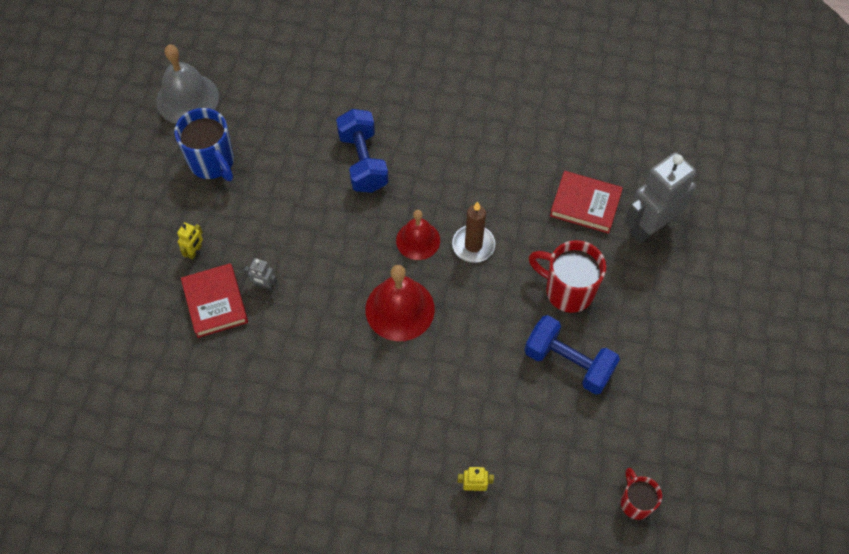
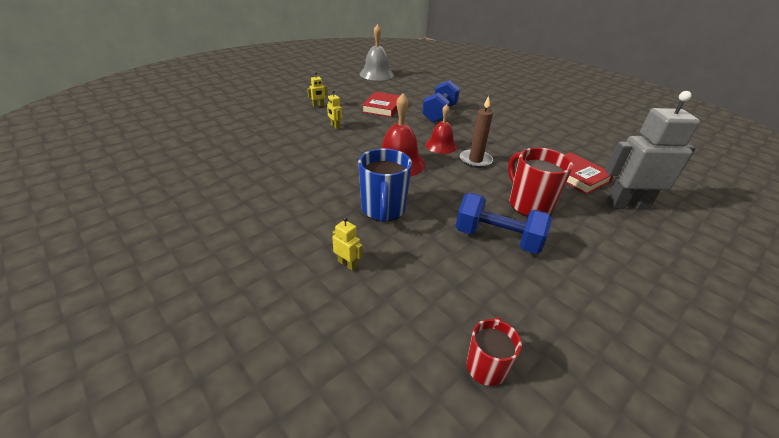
camera: 35 degrees right, 25 degrees down
blue mug [174,108,234,181] -> blue mug moved to [358,148,412,222]
red book [181,263,248,338] -> red book moved to [362,92,400,117]
grey robot [244,258,278,291] -> yellow robot [327,90,342,129]
blue dumbbell [525,315,620,395] -> blue dumbbell turned 45 degrees counterclockwise [455,193,552,254]

